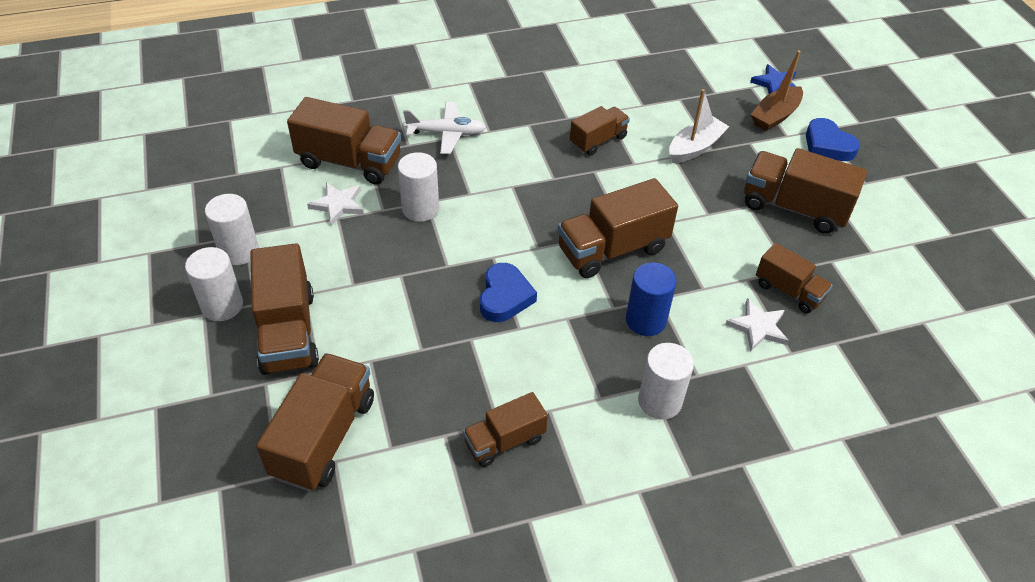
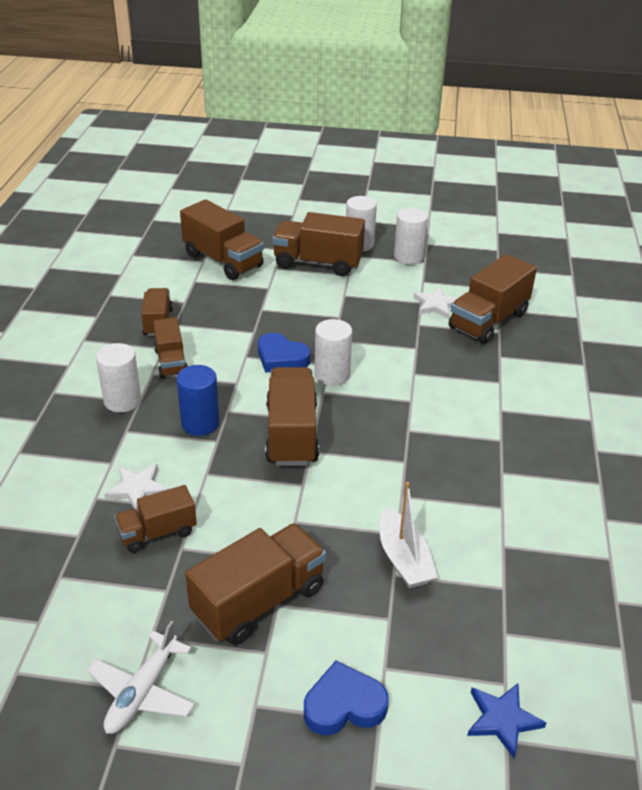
camera: 115 degrees right, 10 degrees down
white cylinder [398,152,439,222] -> white cylinder moved to [314,319,352,386]
white plane [403,102,486,154] -> white plane moved to [87,621,195,734]
brown truck [570,106,630,156] -> brown truck moved to [153,317,188,378]
brown boat [751,50,803,131] -> none

